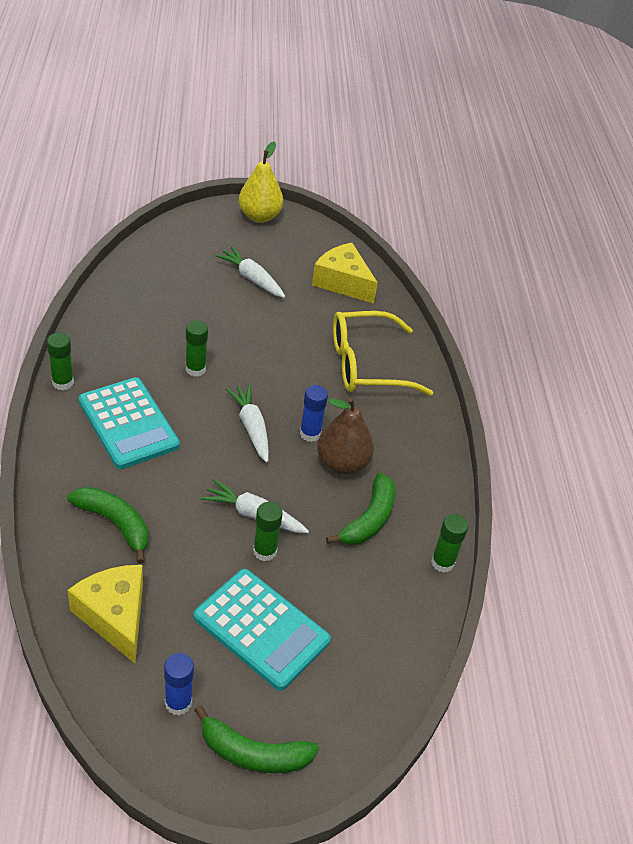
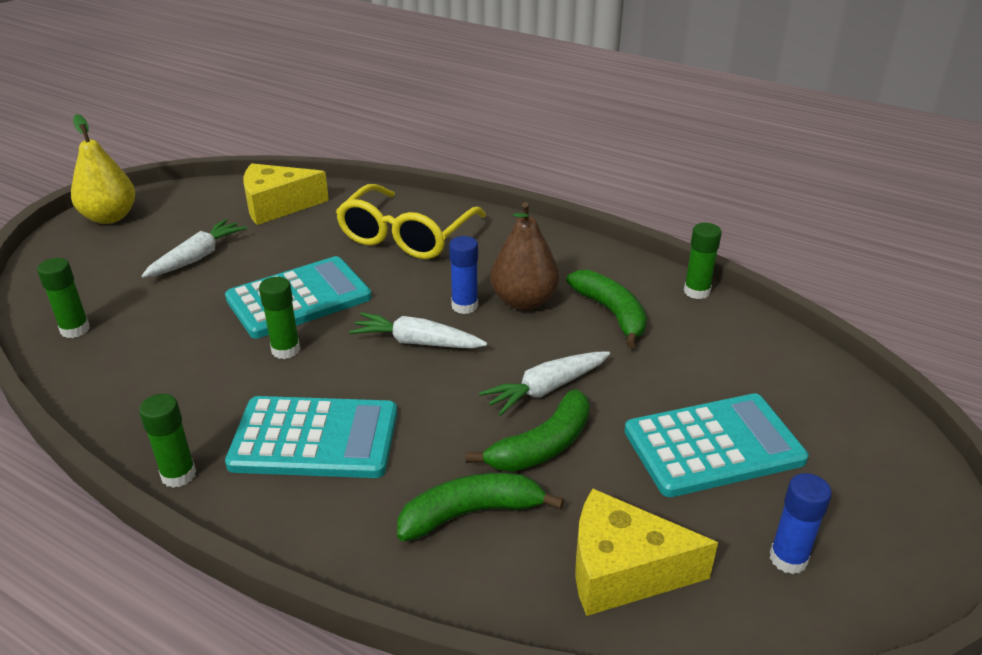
camera: 50 degrees left, 10 degrees down
green banana [194,705,319,774] -> green banana moved to [465,389,590,472]
white carrot [215,246,285,298] -> white carrot turned 135 degrees clockwise [141,219,247,278]
green glue stick [253,502,283,561] -> green glue stick moved to [37,258,90,338]
none -> turquoise calculator [225,256,372,338]

